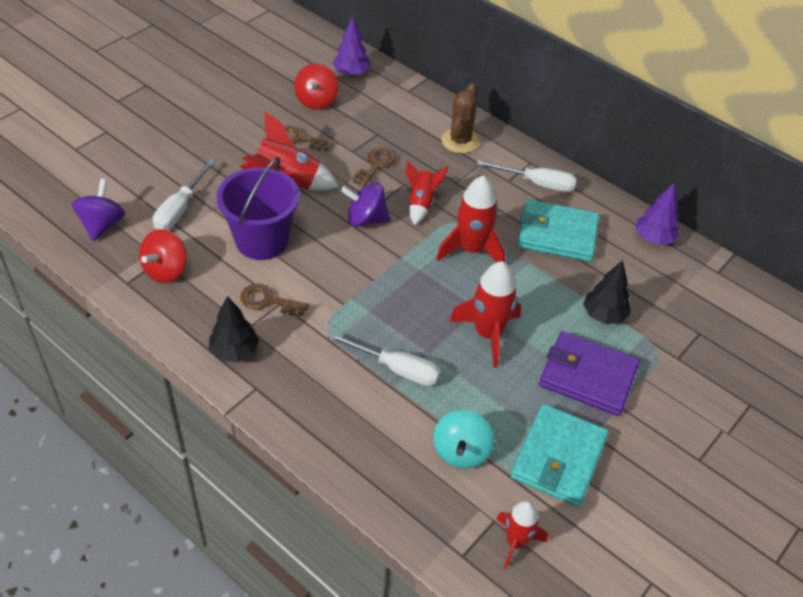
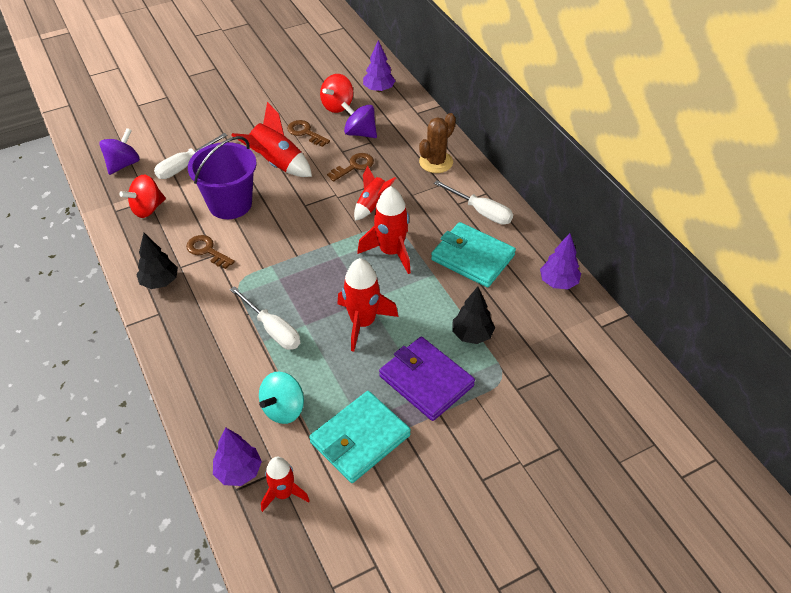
camera: 25 degrees right, 0 degrees up
purple spinning top [341,183,390,227] -> purple spinning top moved to [341,101,377,138]
none -> purple tree [213,428,262,486]

